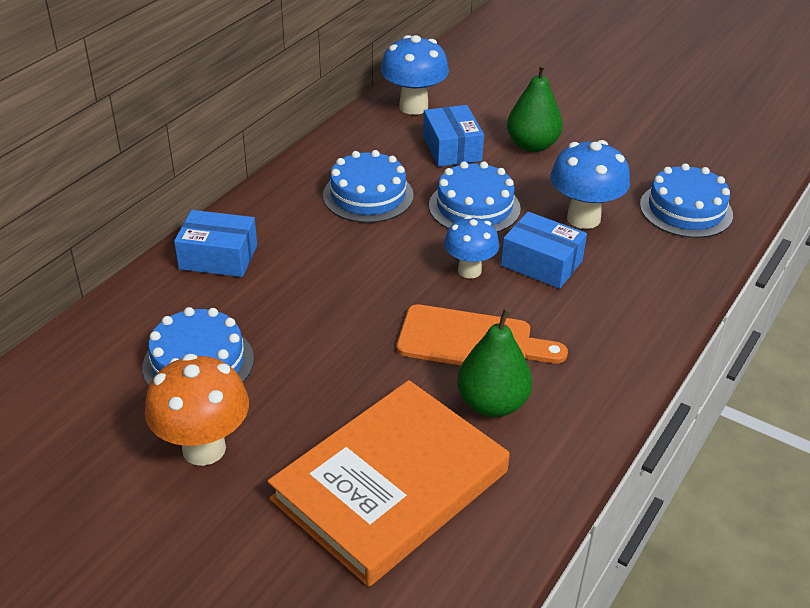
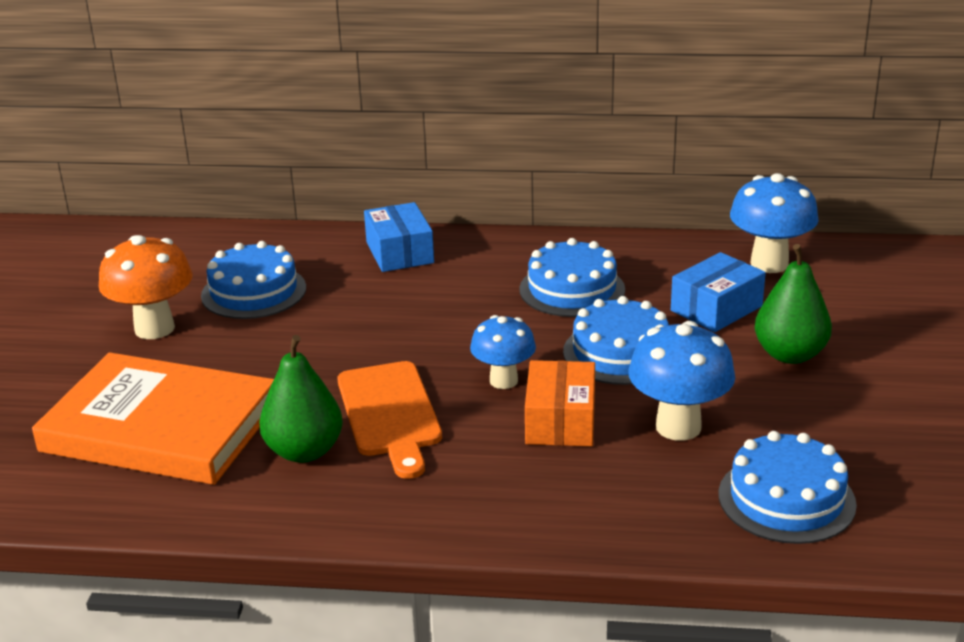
camera: 65 degrees right, 10 degrees down
blue box [501,212,587,289] -> orange box [525,360,595,446]

